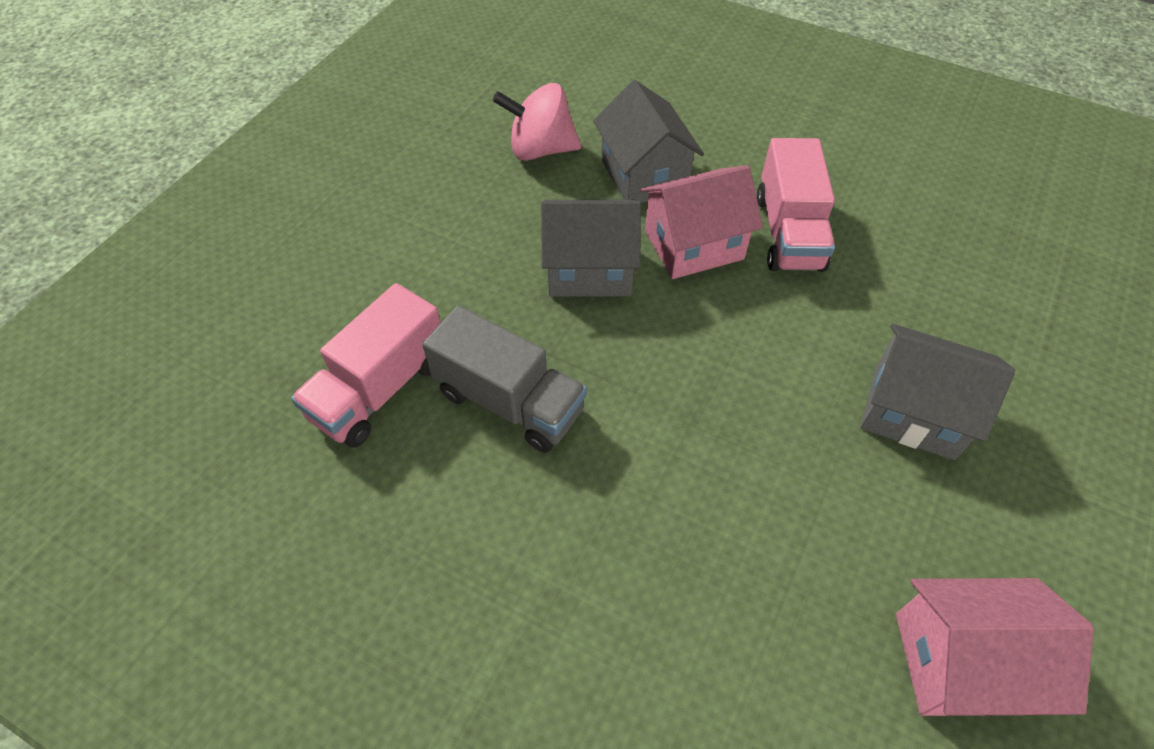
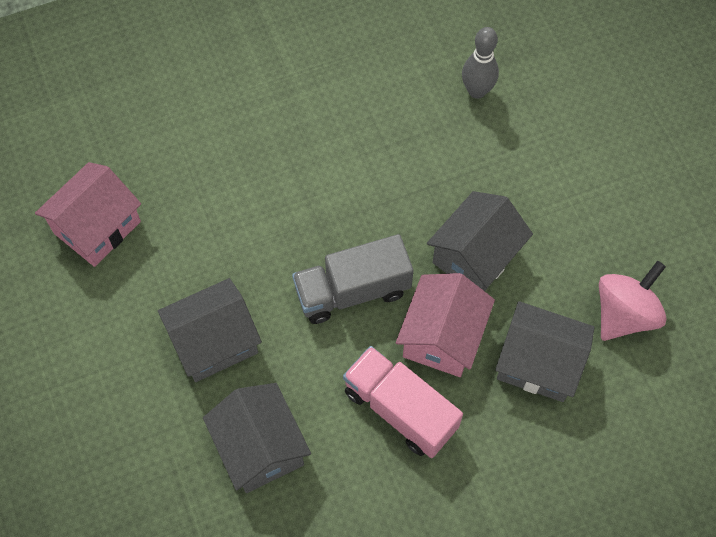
camera: 130 degrees right, 10 degrees up
pink truck [291,283,441,448] -> grey bowling pin [462,27,499,99]
grey truck [422,305,587,453] -> grey truck moved to [292,234,413,324]
none -> grey house [203,383,311,493]

